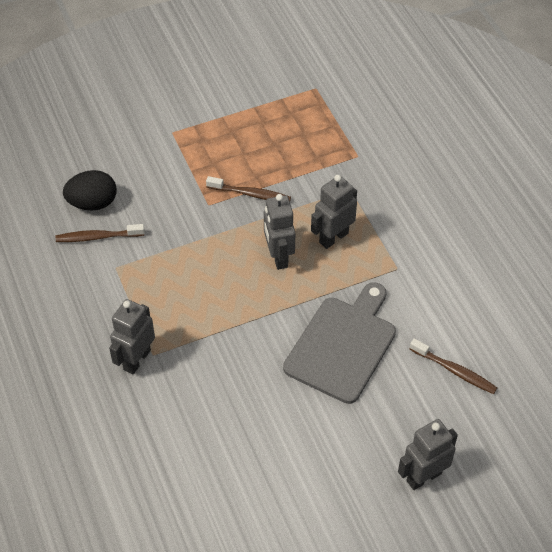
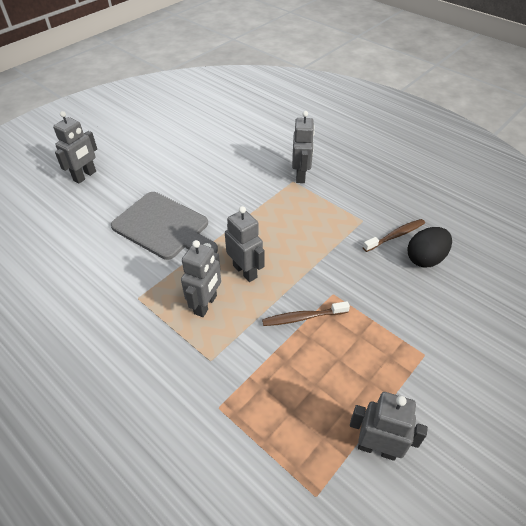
camera: 155 degrees right, 5 degrees down
grey cutting board [283,282,396,404] -> grey cutting board turned 60 degrees counterclockwise [111,192,218,260]
brown toothbrush [410,339,497,394] -> none
none -> grey robot [350,392,428,461]

